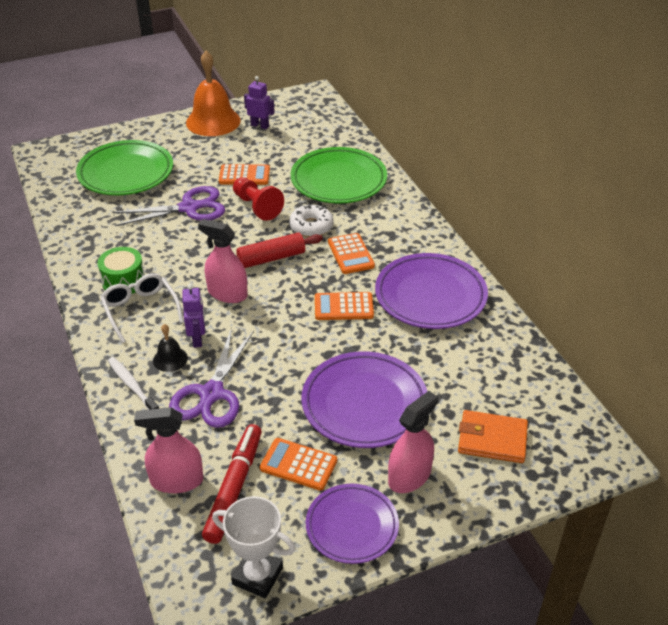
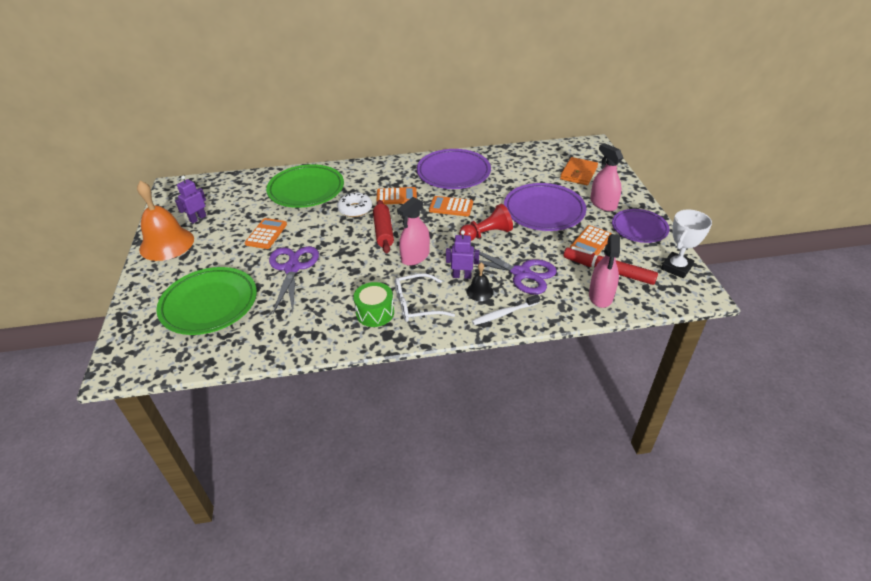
camera: 75 degrees left, 0 degrees up
red pawn [233,177,284,221] -> red pawn moved to [459,204,513,241]
orange calculator [315,292,374,320] -> orange calculator turned 90 degrees clockwise [429,196,473,216]

